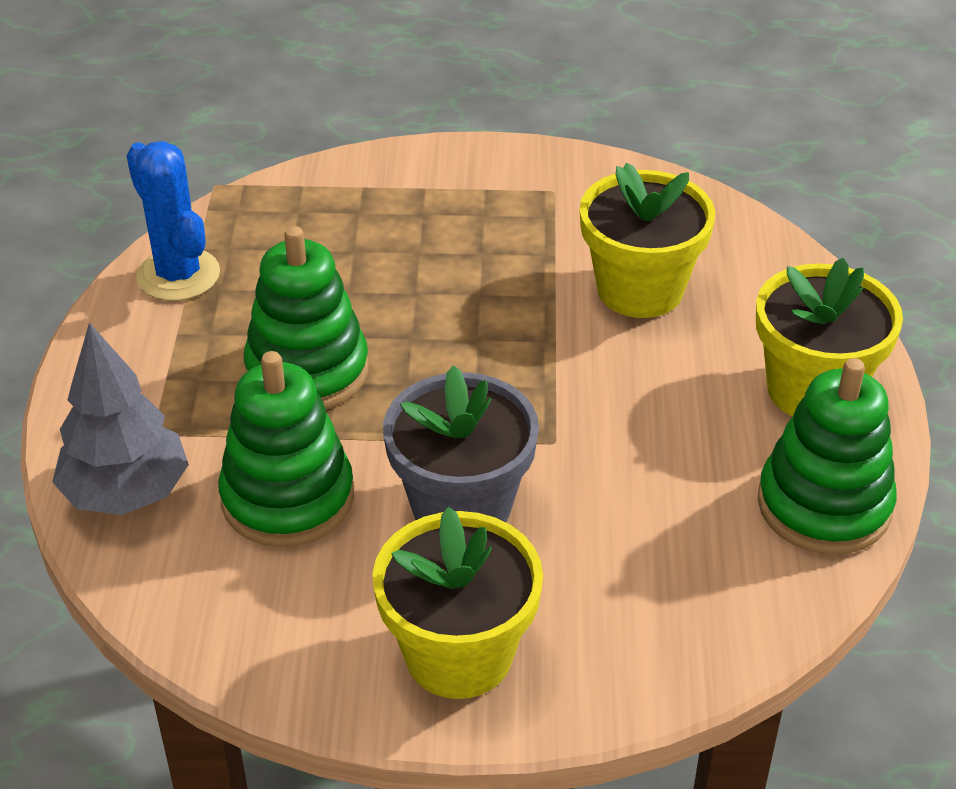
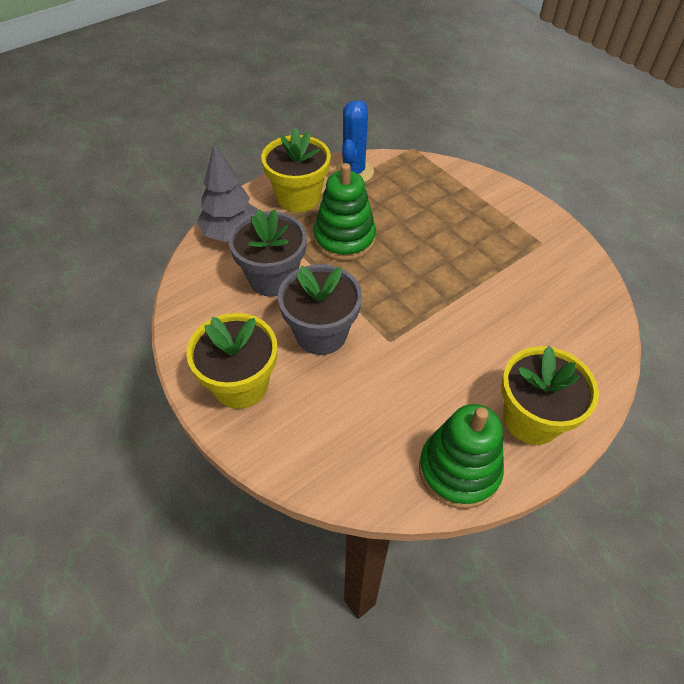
camera: 50 degrees right, 10 degrees up
green stacking toy [218,351,354,547] -> grey flower pot [228,209,307,297]
yellow flower pot [580,162,715,318] -> yellow flower pot moved to [261,128,331,212]

